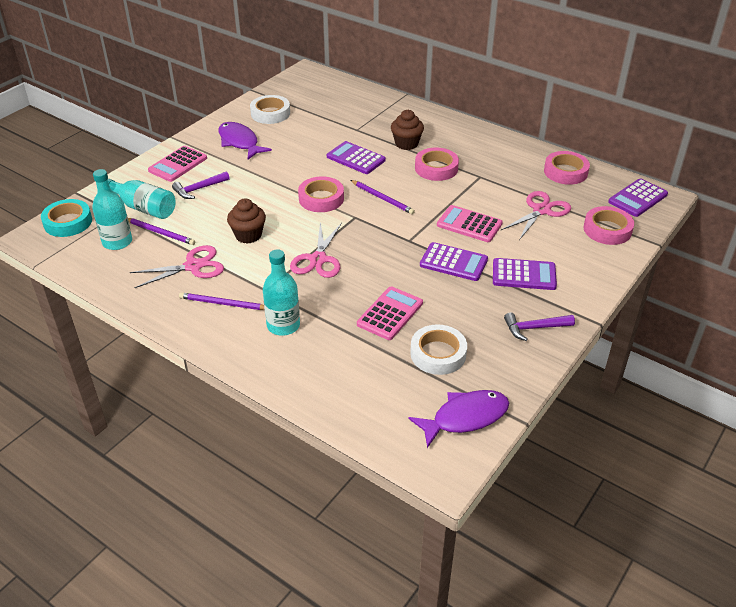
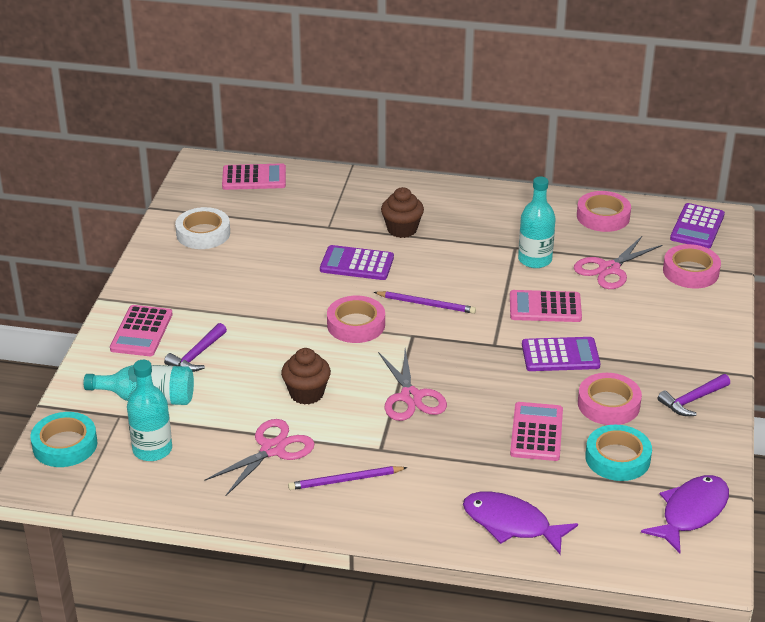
camera: 25 degrees left, 5 degrees down
purple pencil [128,218,195,245] -> none
purple fish [218,122,272,159] -> purple fish moved to [463,491,578,554]
turquoise bottle [263,249,300,336] -> turquoise bottle moved to [518,176,556,268]
white tape [410,324,467,375] -> turquoise tape [585,425,652,481]
pink tape [415,147,459,181] -> pink tape moved to [578,373,642,425]
purple calculator [493,258,557,290] -> none
pink scissors [501,191,571,240] -> pink scissors turned 150 degrees counterclockwise [574,236,662,289]
none -> pink calculator [222,164,286,190]

